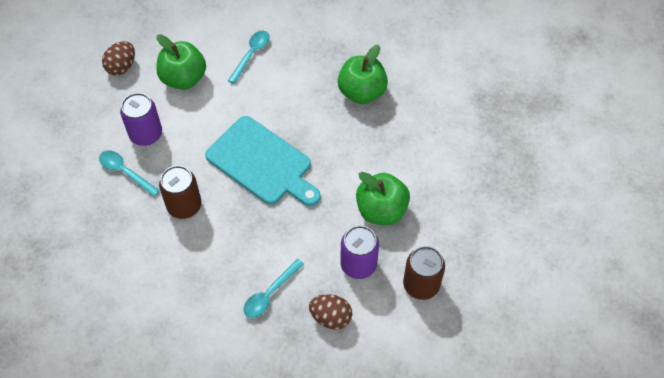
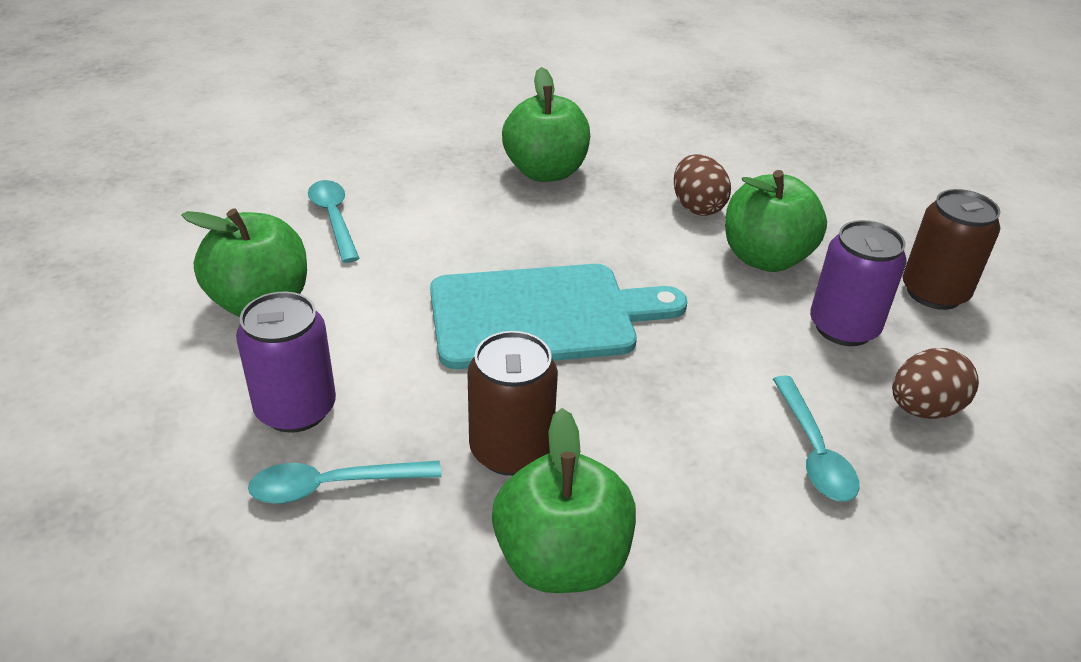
camera: 50 degrees left, 20 degrees down
brown egg [102,41,135,75] -> brown egg moved to [674,154,731,216]
none -> green apple [492,408,636,593]

